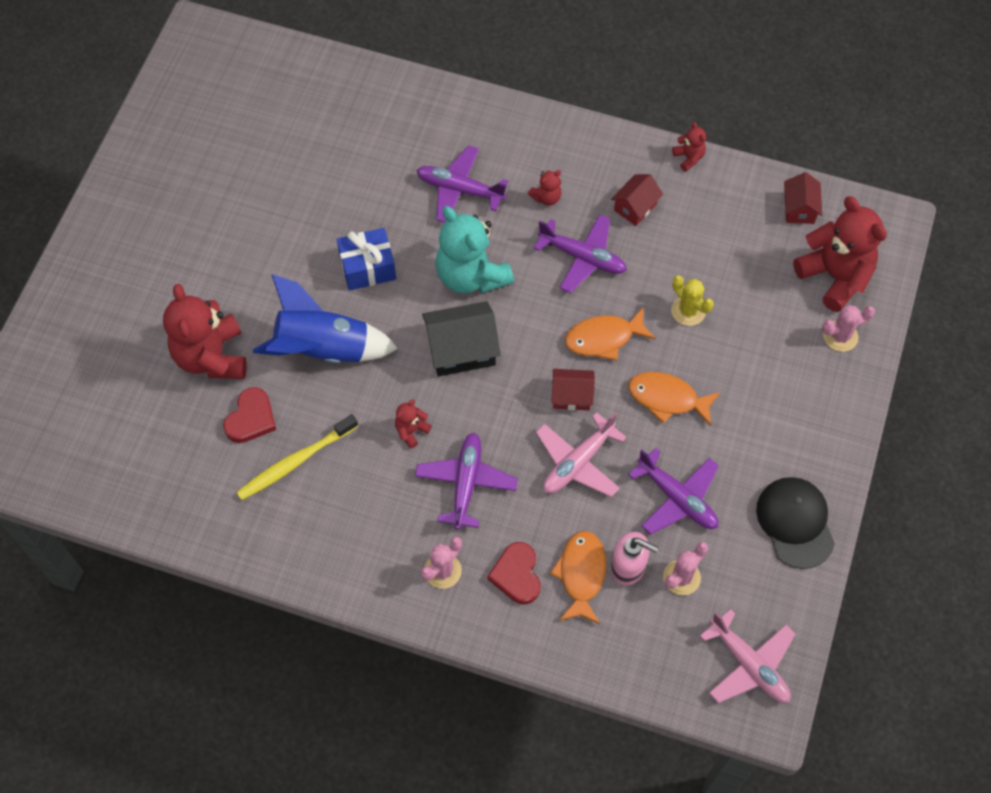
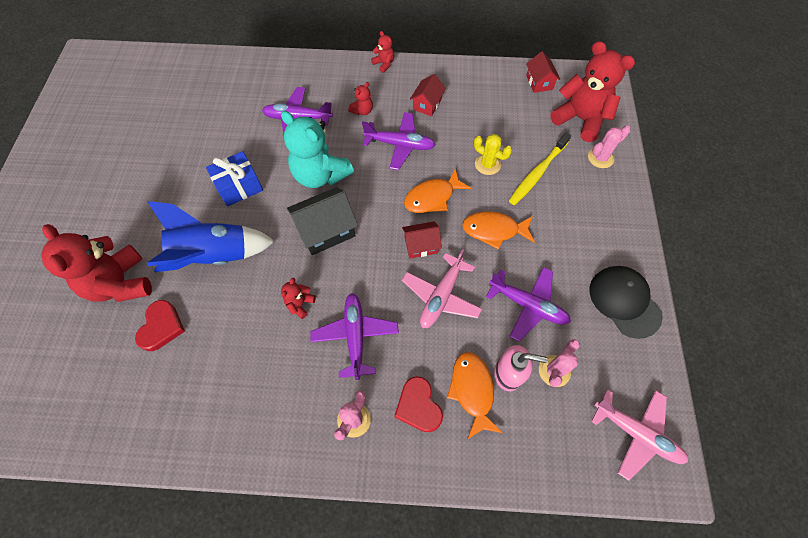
camera: 15 degrees left, 0 degrees up
yellow toothbrush [236,414,358,500] -> yellow toothbrush moved to [509,132,571,205]
red teddy bear [672,122,706,172] -> red teddy bear moved to [371,31,394,73]

